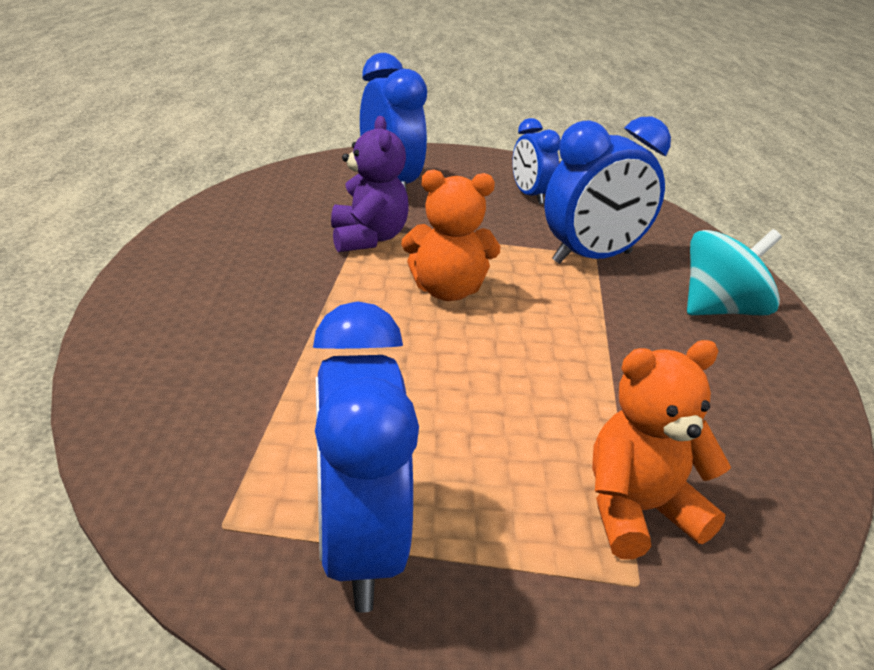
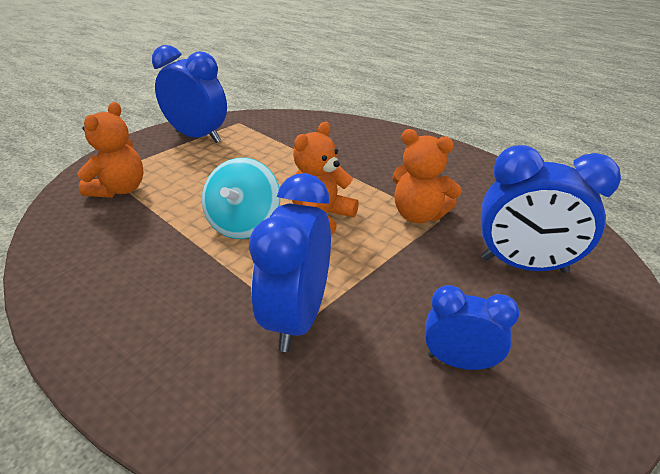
camera: 130 degrees right, 5 degrees up
purple teddy bear [331,116,409,252] -> orange teddy bear [392,129,462,223]
turquoise spinning top [687,229,782,315] -> turquoise spinning top moved to [202,158,280,239]

